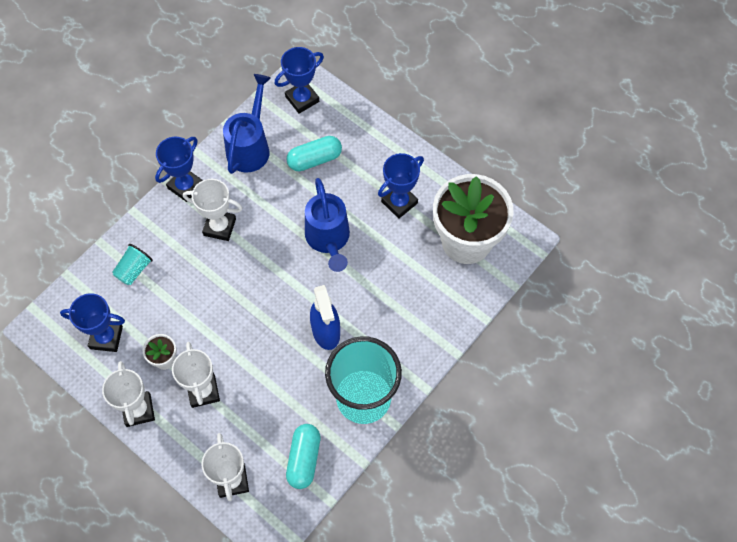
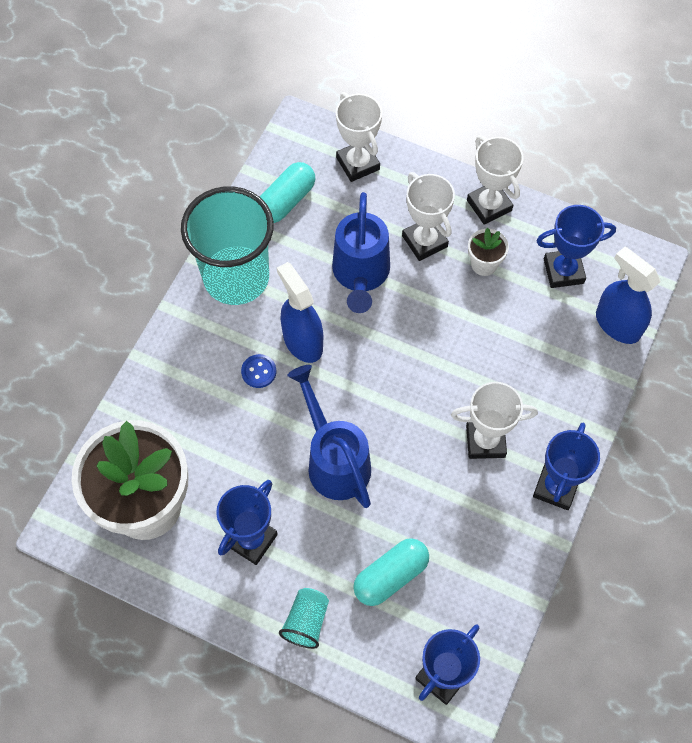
camera: 165 degrees right, 0 degrees up
turquoise cup [113,244,153,285] -> turquoise cup moved to [279,588,329,649]
blue watering can [223,74,271,174] -> blue watering can moved to [332,192,390,313]
turquoise capsule [286,424,320,489] -> turquoise capsule turned 45 degrees clockwise [260,162,315,223]
none -> blue button [241,354,276,388]
none -> blue spray bottle [596,247,660,344]

